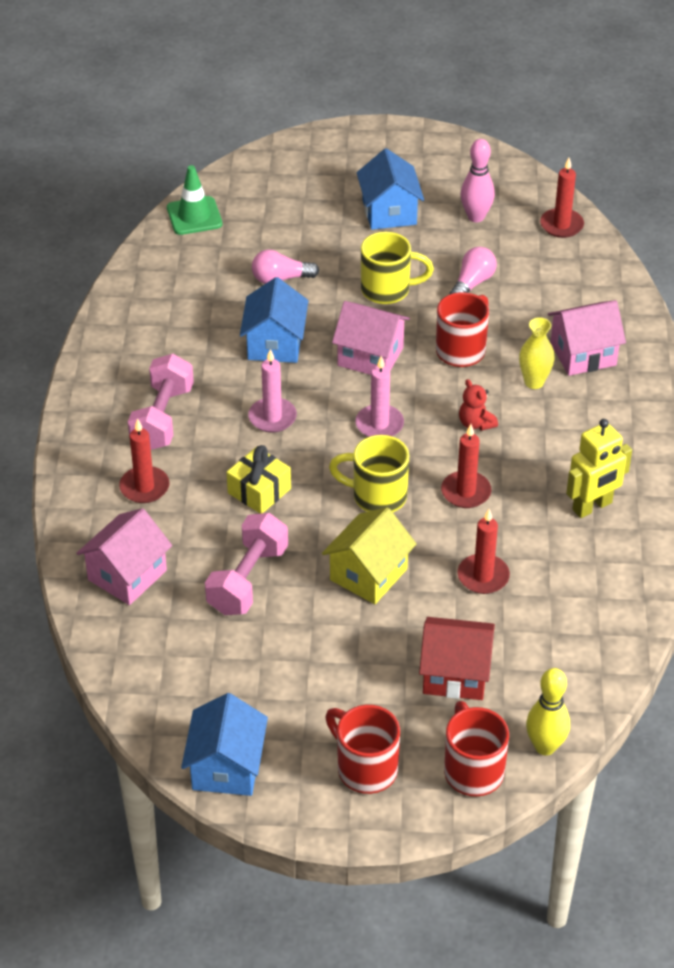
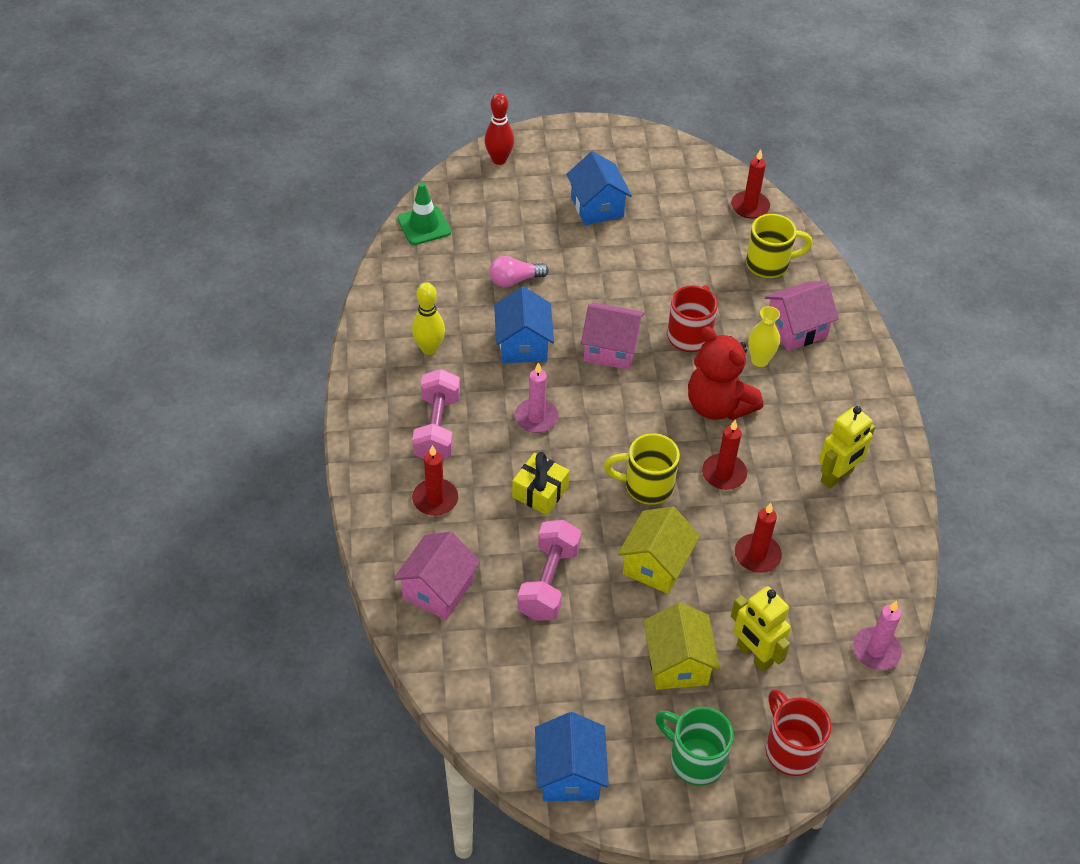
camera: 10 degrees left, 5 degrees up
red mug [325,705,400,794] -> green mug [655,707,734,786]
pink candle [355,356,404,437] -> pink candle moved to [853,601,902,670]
yellow mug [361,232,434,304] -> yellow mug moved to [746,214,812,278]
red house [419,617,495,700] -> yellow robot [731,586,791,672]
pink light bulb [449,247,497,295] -> none
red teddy bear [459,379,498,431] -> red teddy bear [688,326,763,420], size x2.15
pink bowling pin [461,139,495,222] -> none
yellow bowling pin [526,668,570,755] -> yellow bowling pin moved to [412,282,445,355]
none -> red bowling pin [484,93,514,165]
none -> yellow house [644,602,720,690]

